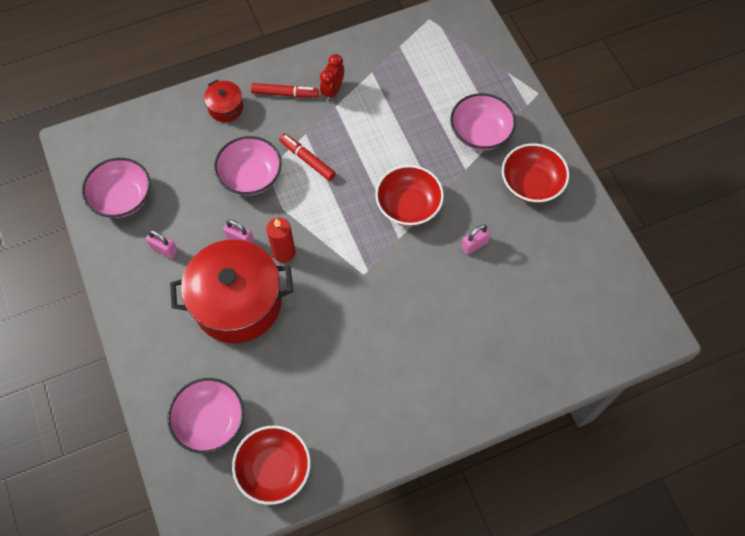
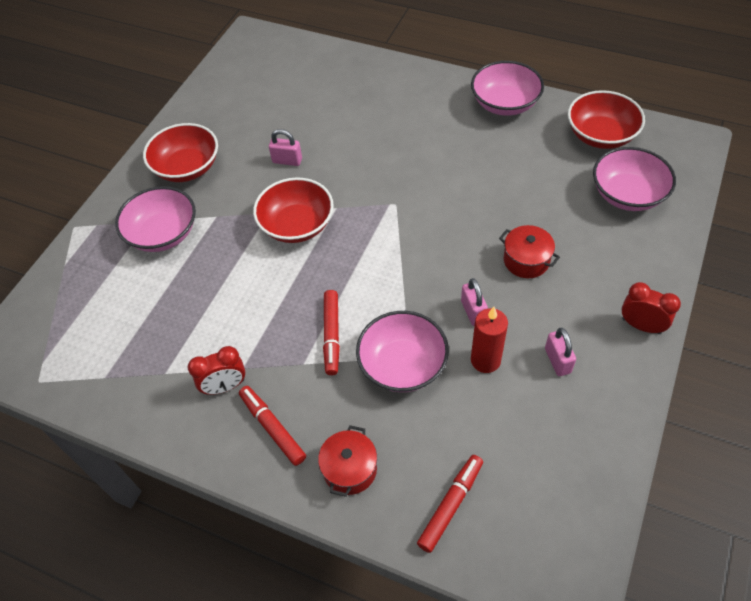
camera: 130 degrees left, 10 degrees down
pink bowl [82,158,151,218] -> pink bowl moved to [471,61,544,116]
red pot [170,239,293,343] -> red pot [499,225,560,278], size x0.44
red candle [266,217,295,263] -> red candle moved to [471,307,508,373]
none -> red marker [417,455,483,553]
none -> red clock [622,282,681,334]

